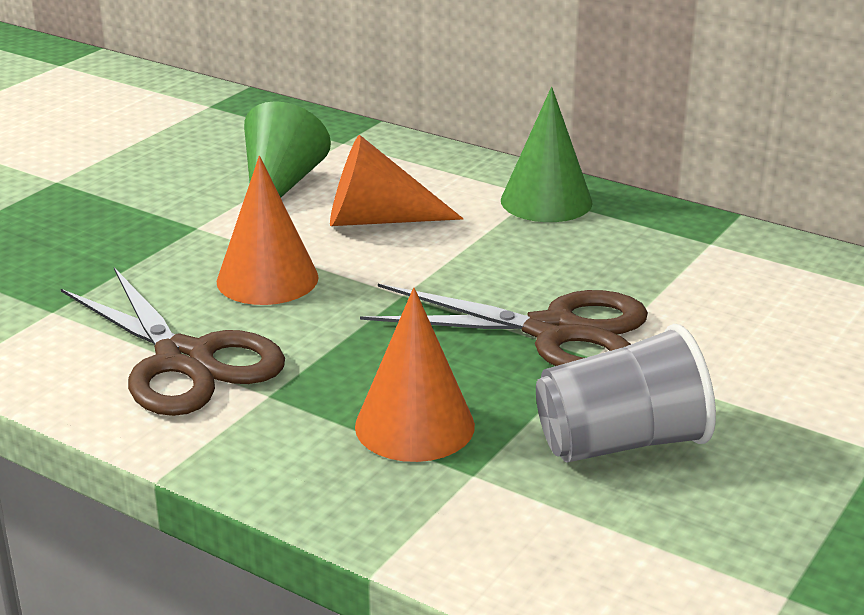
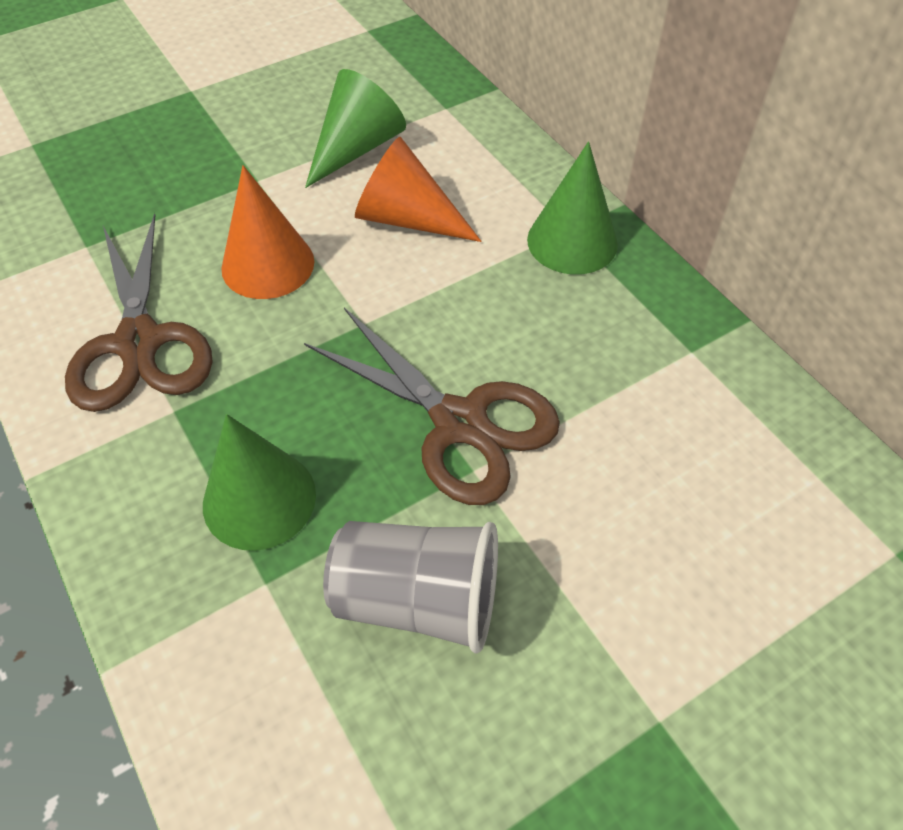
camera: 25 degrees right, 25 degrees up
orange cone [355,288,475,462] -> green cone [203,414,316,551]

